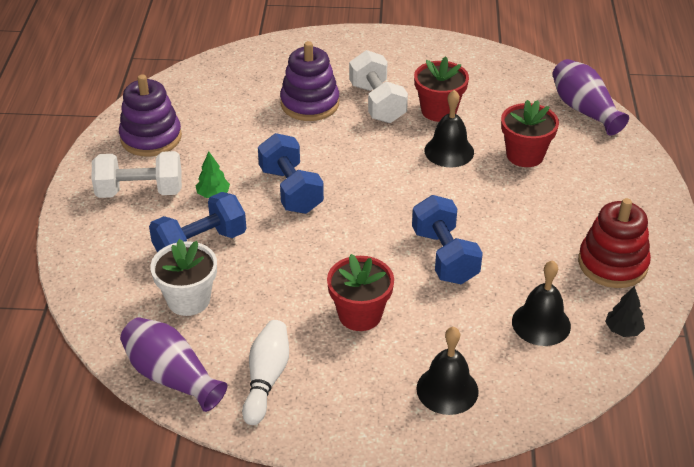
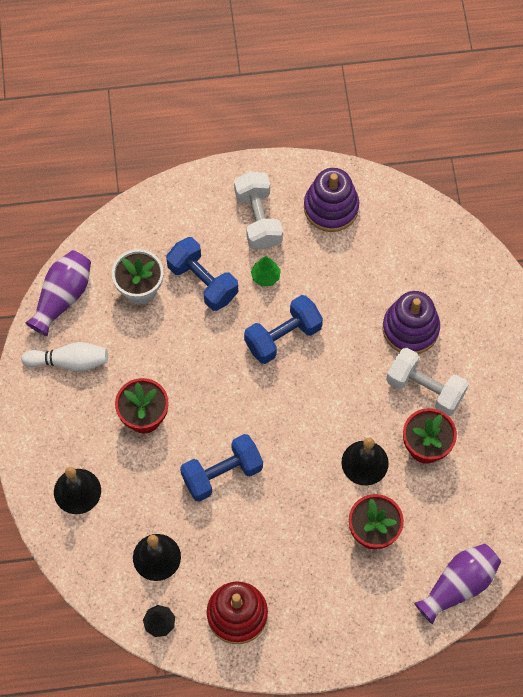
camera: 80 degrees right, 25 degrees up
white dumbbell [349,50,408,123] -> white dumbbell turned 60 degrees clockwise [386,348,468,416]

